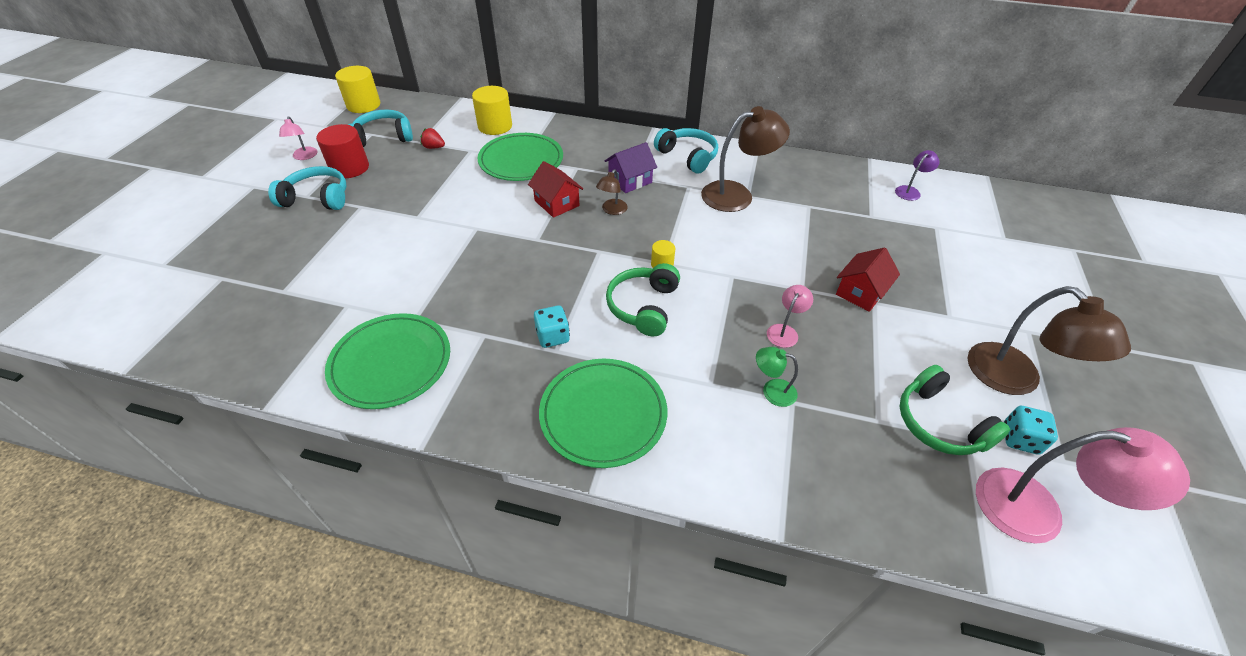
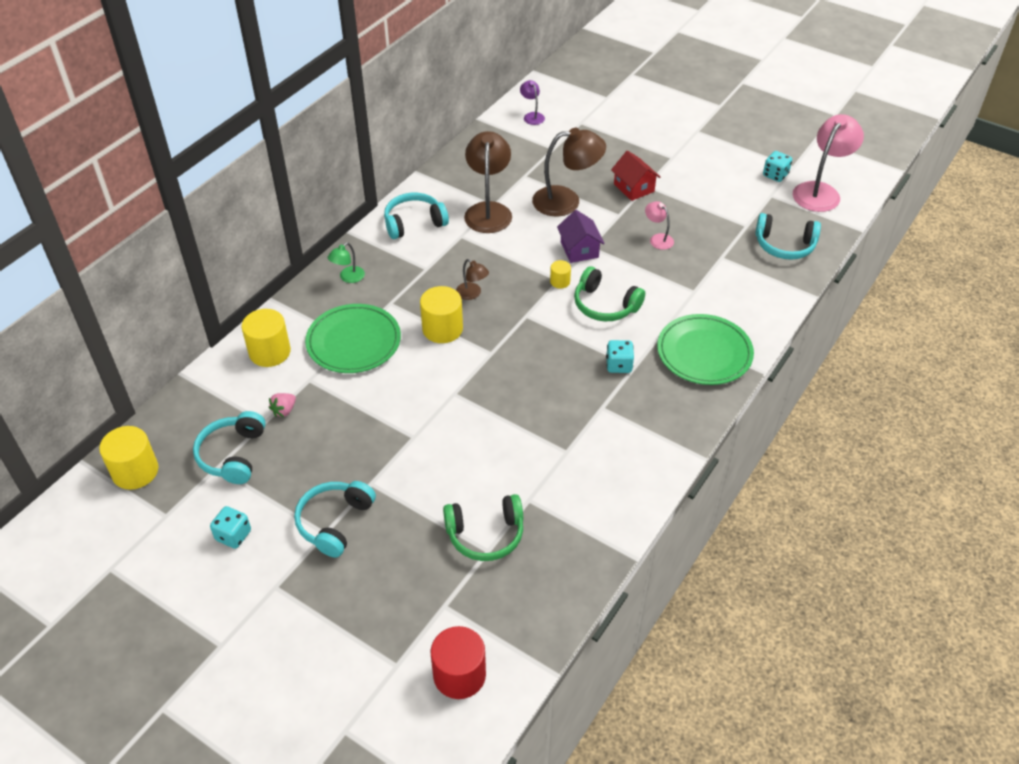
camera: 70 degrees left, 0 degrees up
pink lamp [279,117,317,160] -> turquoise dice [210,506,251,549]
red cylinder [316,124,369,178] -> red cylinder moved to [431,626,486,699]
green plate [325,313,450,409] -> none
red strawberry [421,128,445,149] -> pink strawberry [269,393,296,417]
red house [528,161,583,218] -> yellow cylinder [420,286,463,343]
purple house [605,142,657,193] -> purple house moved to [557,210,605,263]
green lamp [756,347,798,407] -> green lamp moved to [328,242,365,283]
green headphones [899,365,1010,455] -> green headphones moved to [443,494,523,561]
brown lamp [968,286,1131,395] -> brown lamp moved to [532,128,606,216]
none -> turquoise headphones [755,213,821,260]

